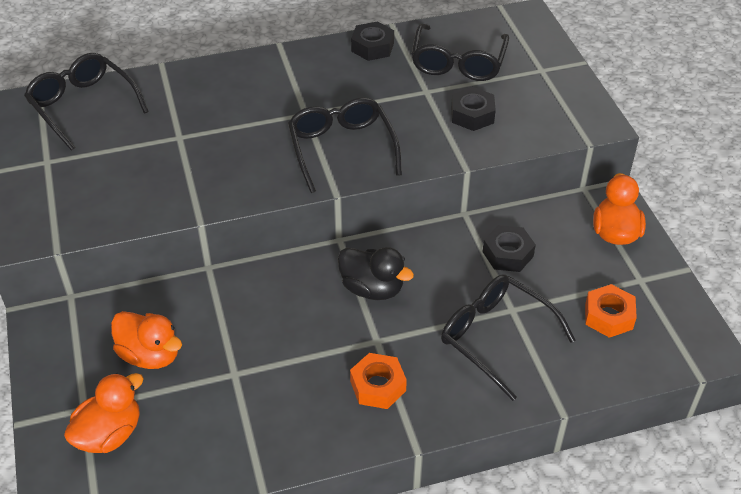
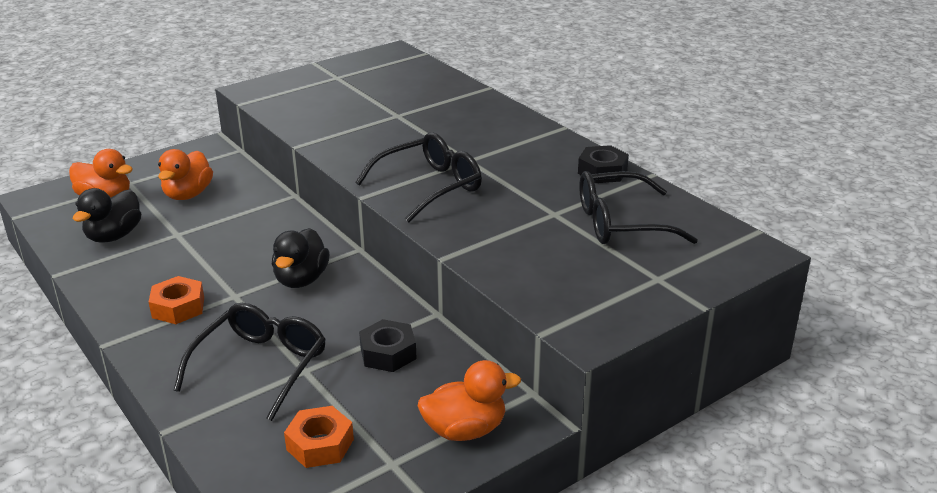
camera: 70 degrees right, 15 degrees down
black glasses [24,53,149,150] -> none
black nut [451,87,496,131] -> none
none -> black duck [73,188,141,243]

